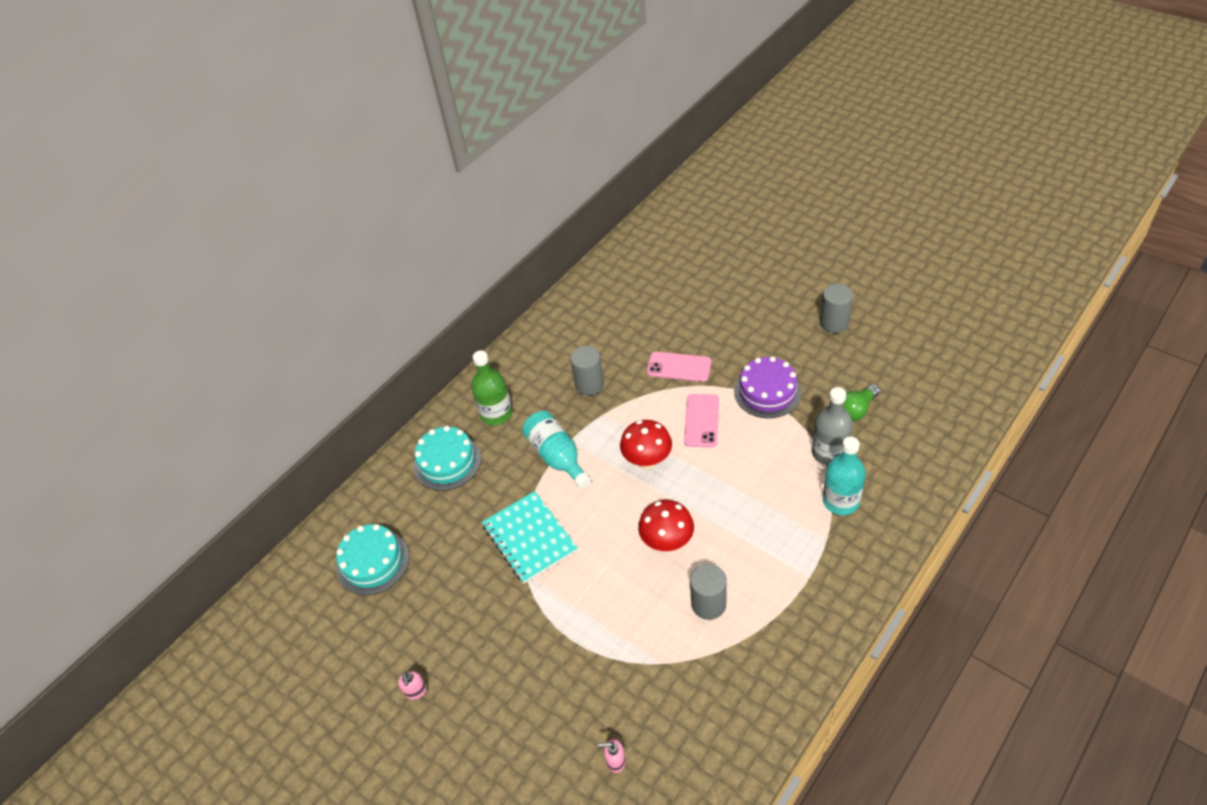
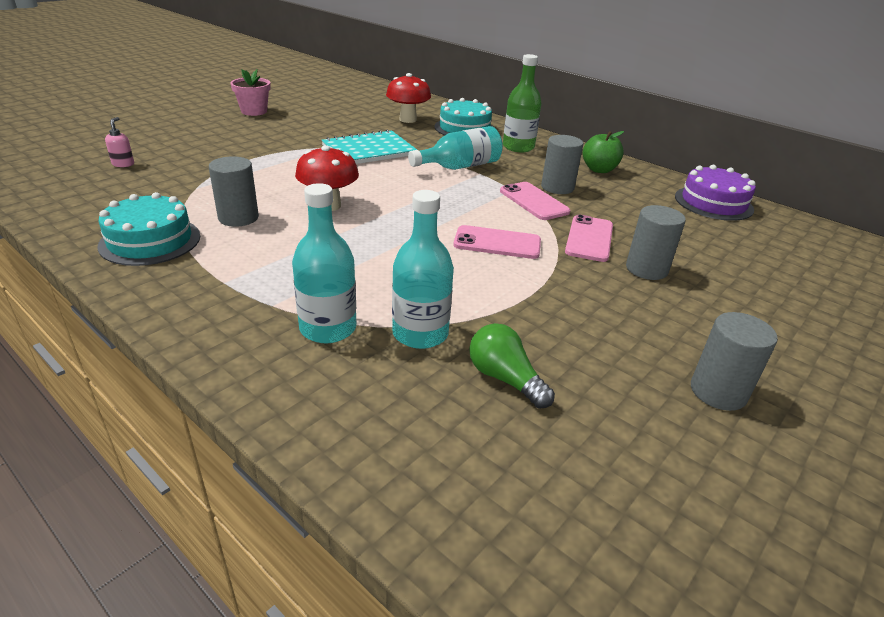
camera: 85 degrees right, 15 degrees down
turquoise cake [336,524,409,595] -> turquoise cake moved to [97,192,200,266]
pink soap dispenser [398,671,427,700] -> pink flower pot [230,69,271,116]
red mushroom [620,420,672,470] -> red mushroom moved to [386,73,431,123]
purple cake [734,356,802,418] -> purple cake moved to [675,165,756,221]
grey bottle [812,387,853,465] -> turquoise bottle [392,190,454,349]
none -> pink phone [500,182,571,220]
none -> green apple [583,131,624,173]
none -> grey cylinder [626,205,686,280]

